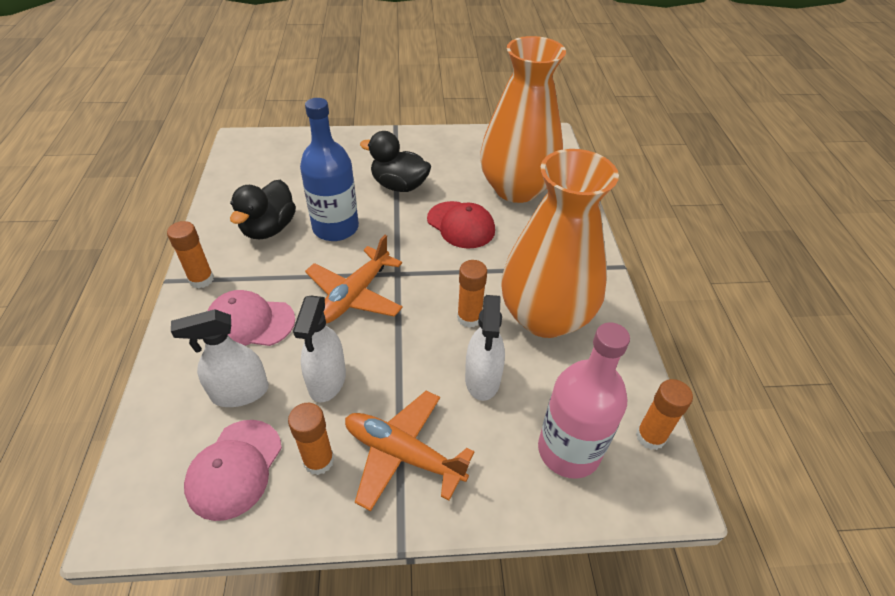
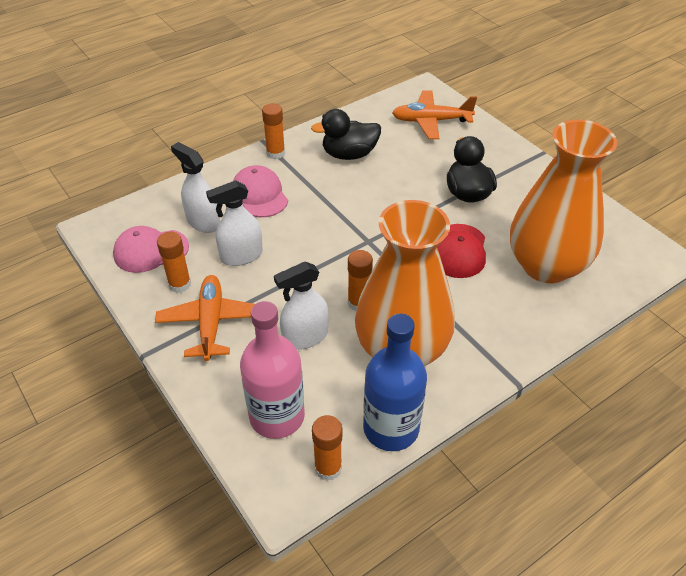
camera: 60 degrees right, 0 degrees up
blue bottle [300,98,359,241] -> blue bottle moved to [363,314,427,451]
orange plane [305,235,403,323] -> orange plane moved to [392,90,477,139]

